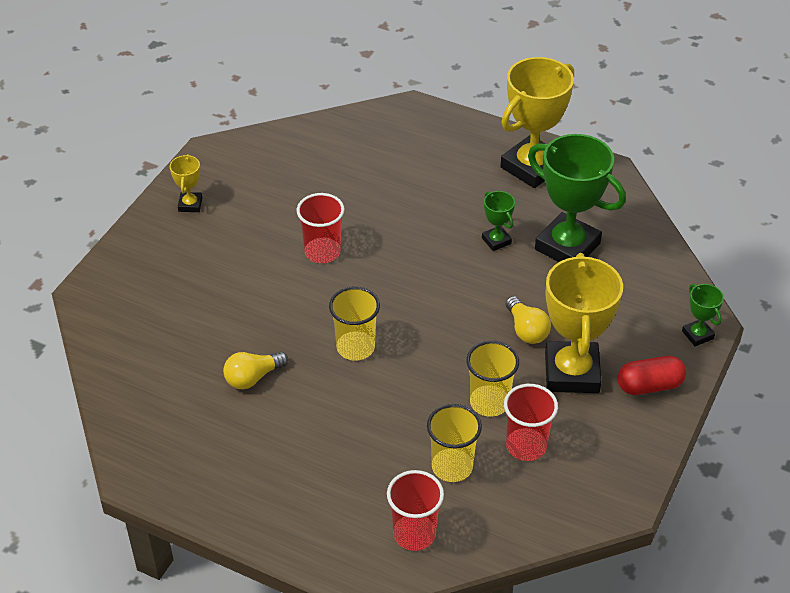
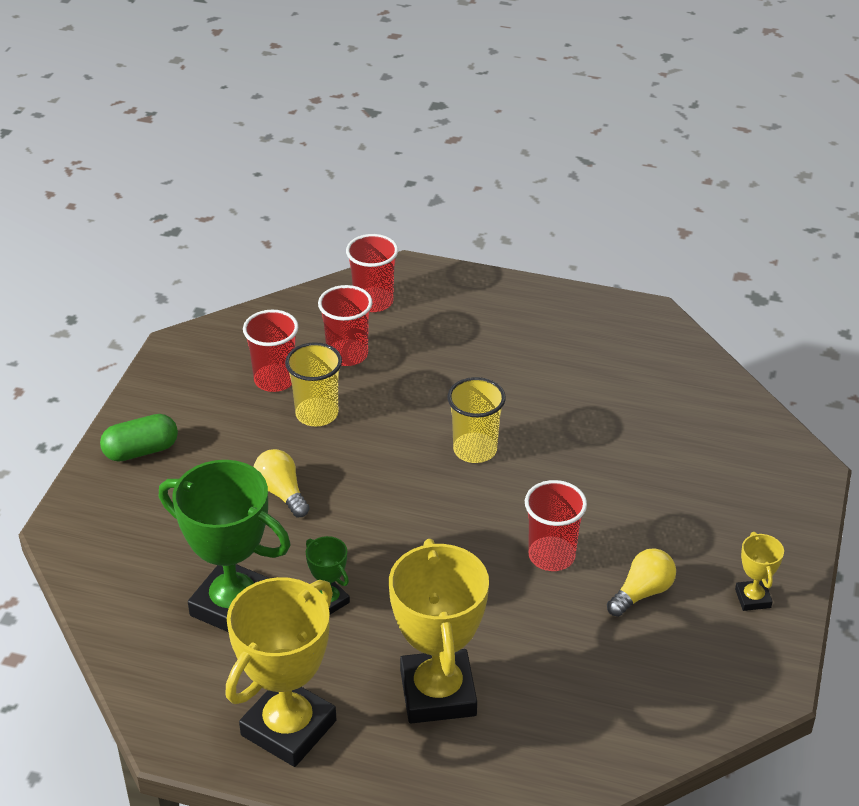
camera: 170 degrees right, 5 degrees down
yellow light bulb [223,352,288,389] -> yellow light bulb moved to [607,548,676,617]
yellow cup [427,404,482,482] -> red cup [318,285,372,366]
yellow trophy [545,253,623,393] -> yellow trophy moved to [389,539,489,724]
red capsule [617,356,686,395] -> green capsule [100,414,178,462]
green trophy [682,284,724,346] -> none

